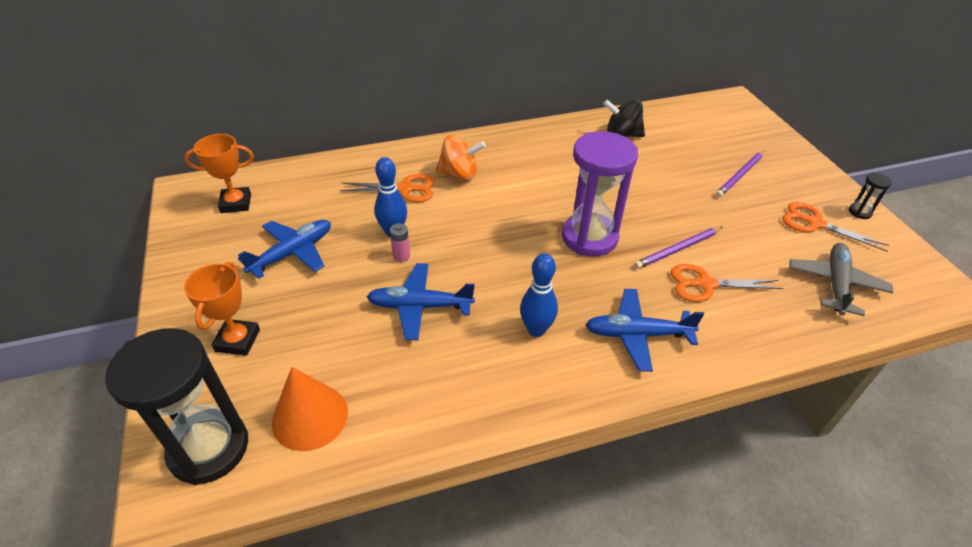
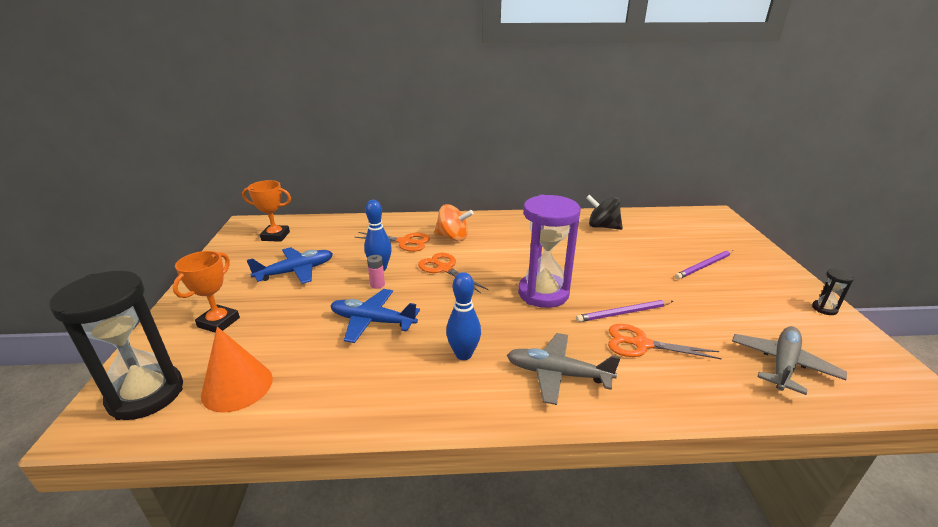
camera: 15 degrees right, 15 degrees down
blue plane [585,289,704,372] -> grey plane [507,333,620,405]
orange scissors [782,202,889,252] -> orange scissors moved to [418,253,489,293]

